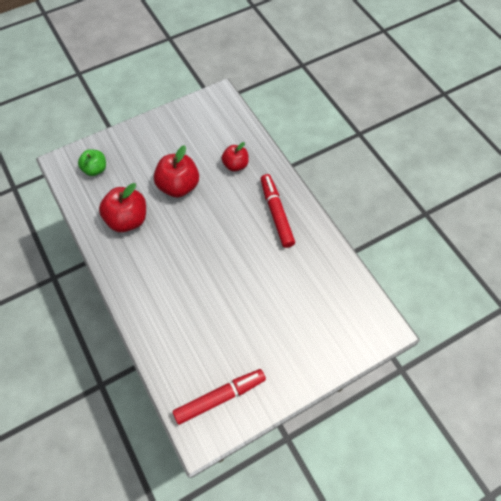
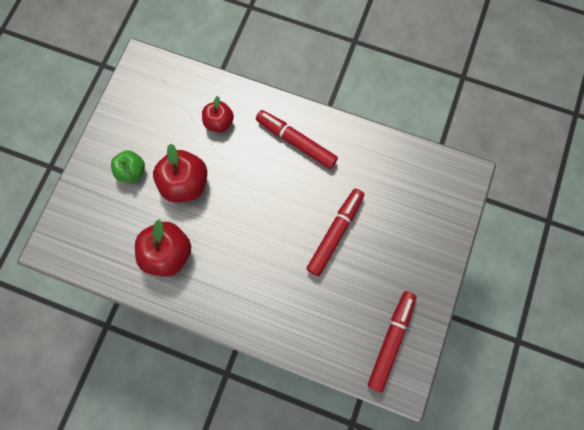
camera: 40 degrees left, 15 degrees up
green apple [78,149,106,176] -> green apple moved to [111,150,145,182]
none -> red marker [306,189,364,276]

